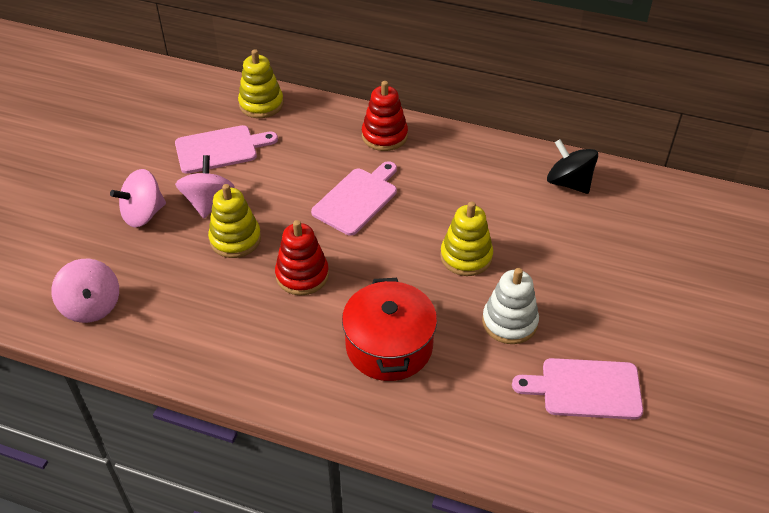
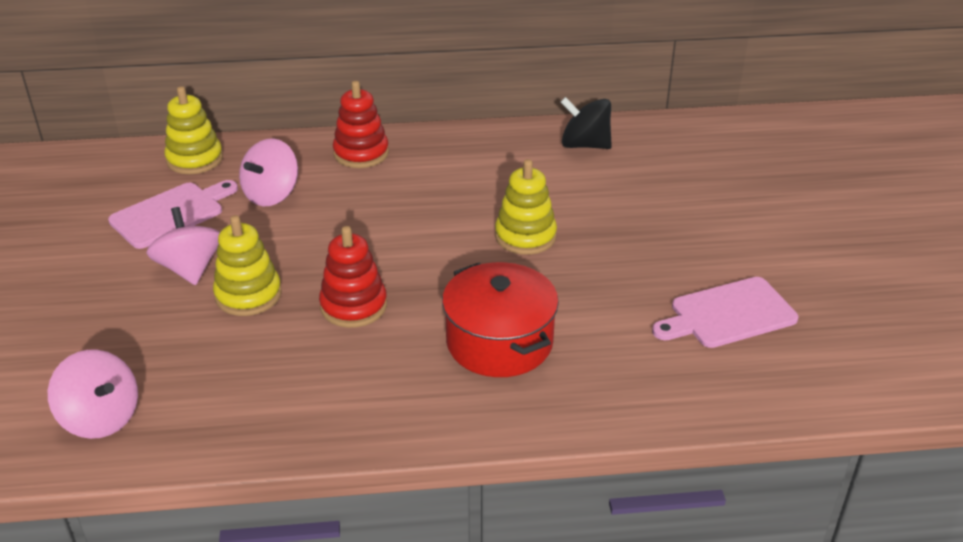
camera: 25 degrees left, 10 degrees down
pink spinning top [110,169,166,228] -> pink spinning top moved to [239,138,298,206]
pink cutting board [311,161,397,236] -> none
white stacking toy [482,268,539,344] -> none

